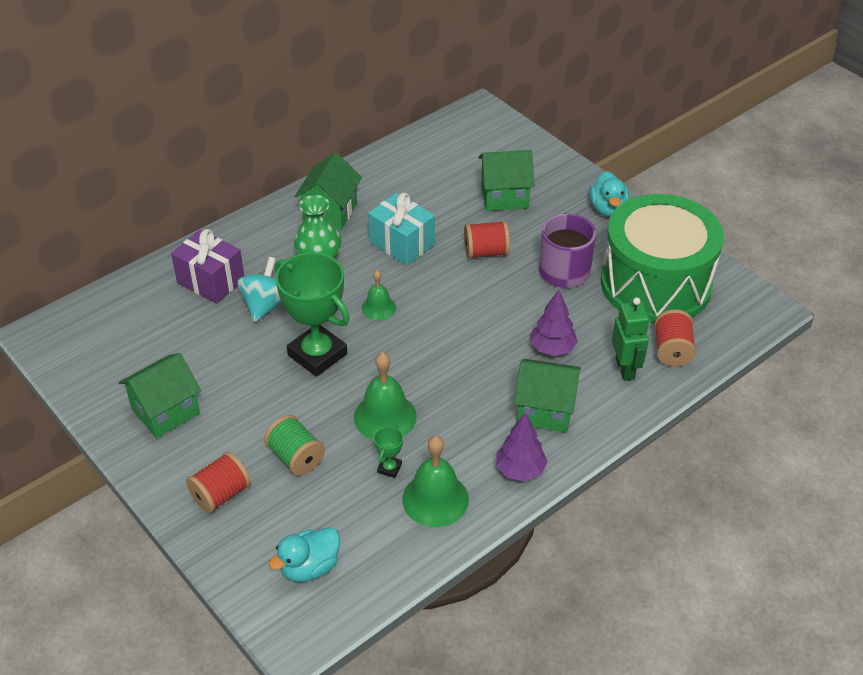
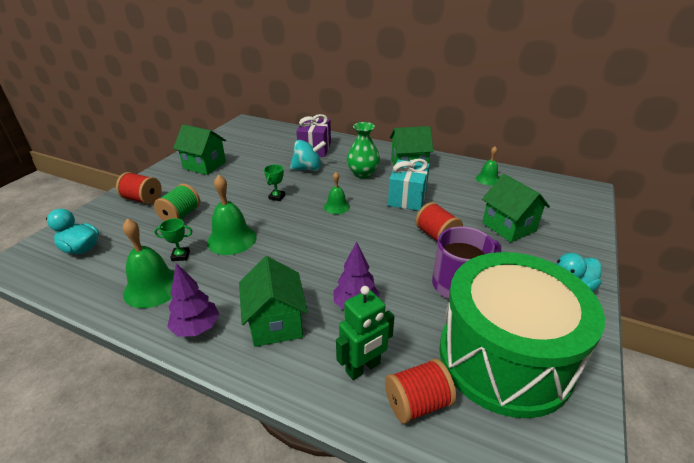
camera: 65 degrees right, 10 degrees down
green trophy [275,253,350,377] -> green trophy [264,164,285,201], size x0.41
none -> green bell [476,146,499,185]

